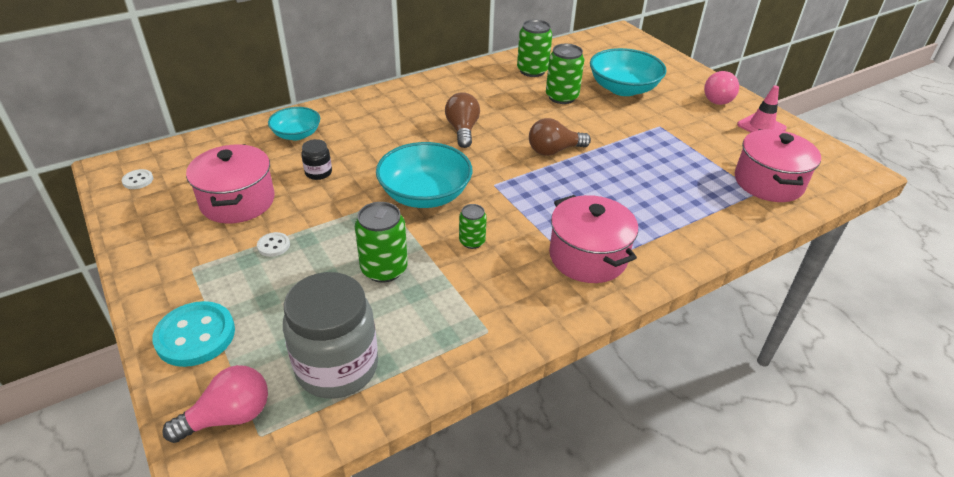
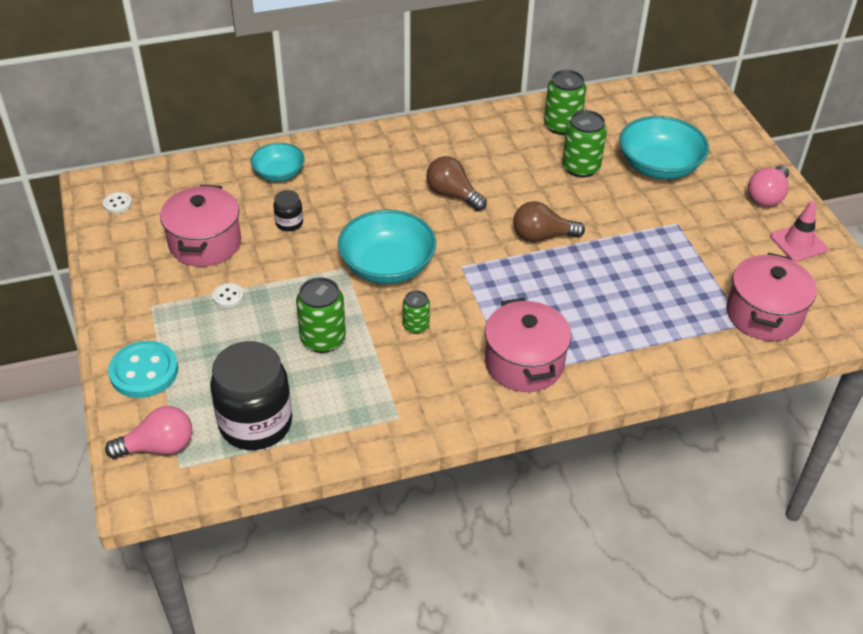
camera: 15 degrees right, 5 degrees up
grey jar [283,272,378,399] -> black jar [210,341,292,450]
brown light bulb [445,92,480,148] -> brown light bulb turned 60 degrees counterclockwise [426,156,487,211]

